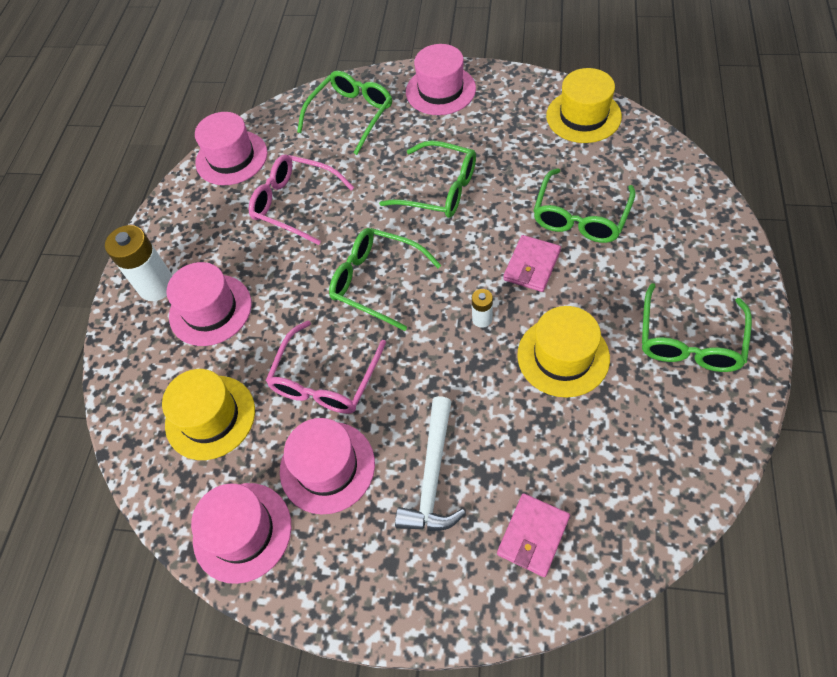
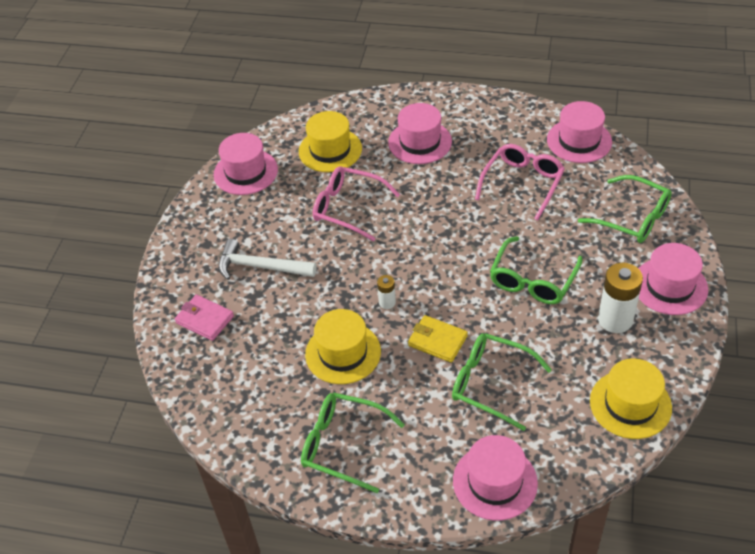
camera: 90 degrees right, 10 degrees down
white battery [105,225,173,301] -> white battery moved to [598,263,643,333]
pink hat [280,418,375,514] -> pink hat moved to [453,435,538,521]
green glasses [329,228,441,331] -> none
pink wallet [503,235,561,292] -> yellow wallet [408,315,468,363]

